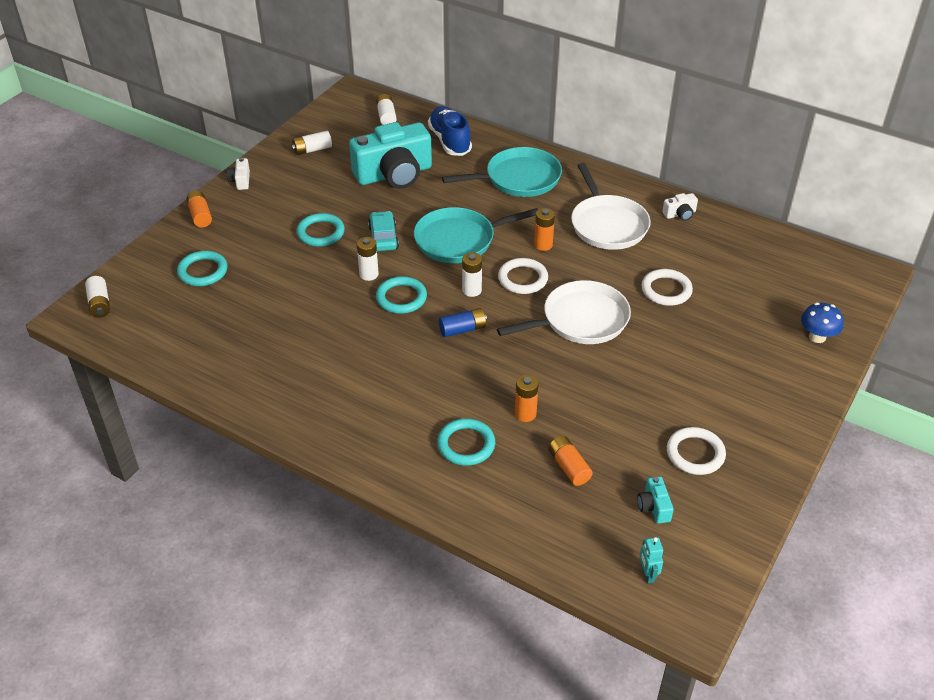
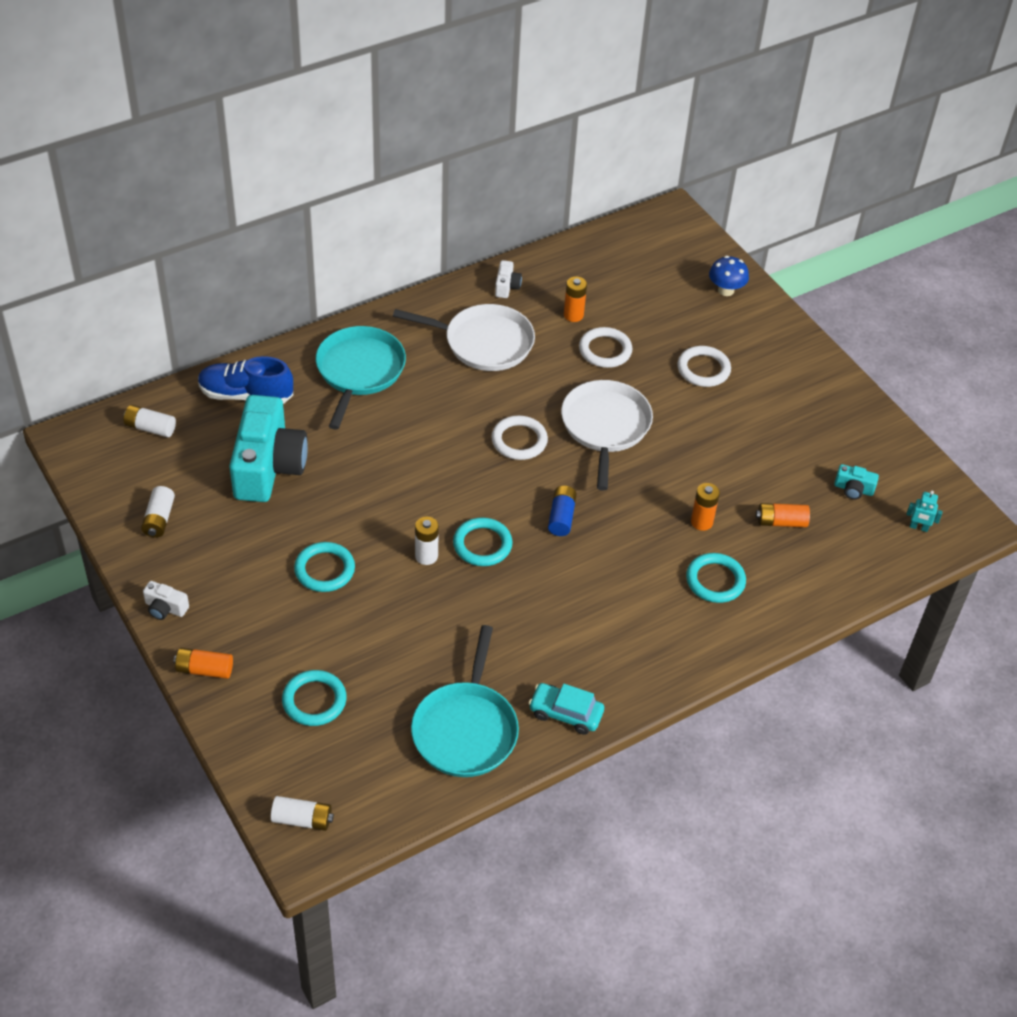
camera: 65 degrees left, 5 degrees up
turquoise car [368,211,399,251] -> turquoise car moved to [529,683,604,735]
turquoise pan [414,207,538,263] -> turquoise pan moved to [411,625,519,777]
white battery [462,252,482,297] -> none
orange battery [534,208,555,251] -> orange battery moved to [564,277,587,322]
white ring [667,427,726,475] -> white ring moved to [677,346,731,387]

